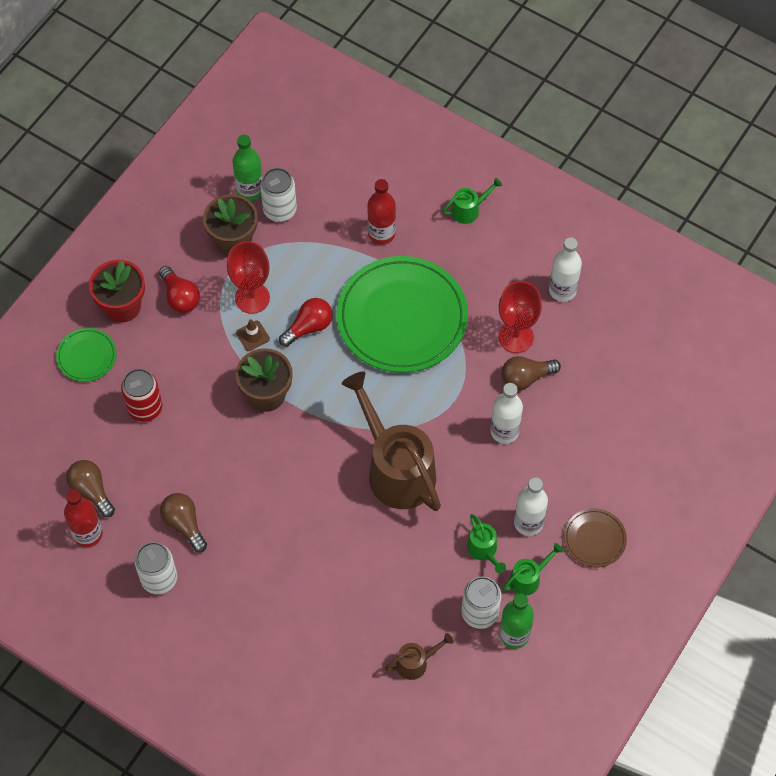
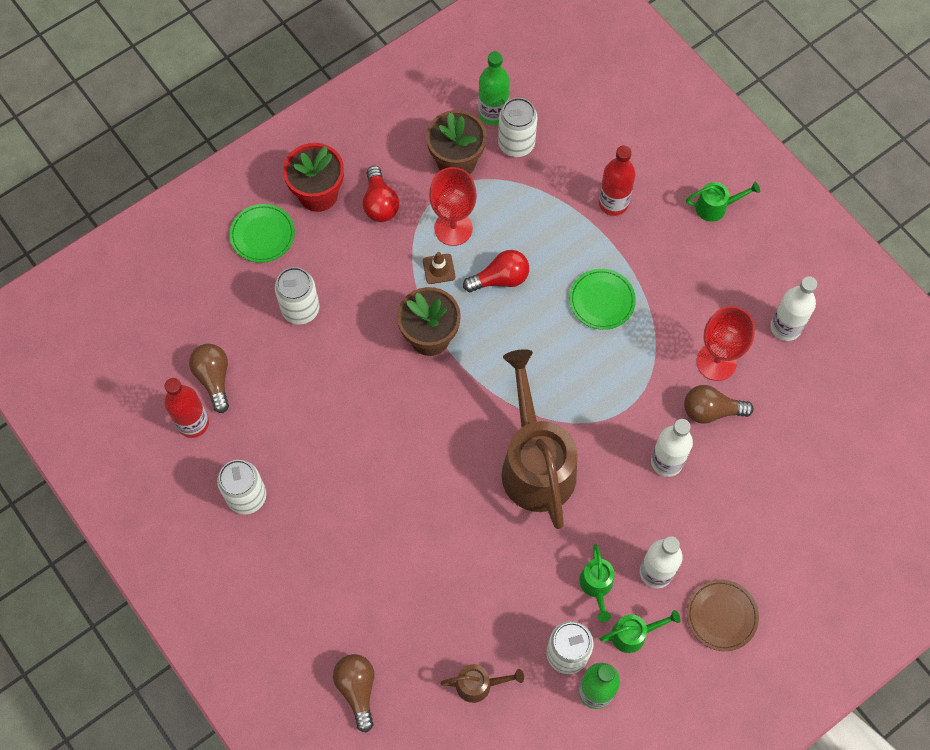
camera: 20 degrees right, 5 degrees up
red can [121,369,162,422] -> white can [275,267,320,325]
brown light bulb [160,493,207,552] -> brown light bulb moved to [333,654,374,732]
green plate [336,256,468,373] -> green plate [569,269,636,330], size x0.45

